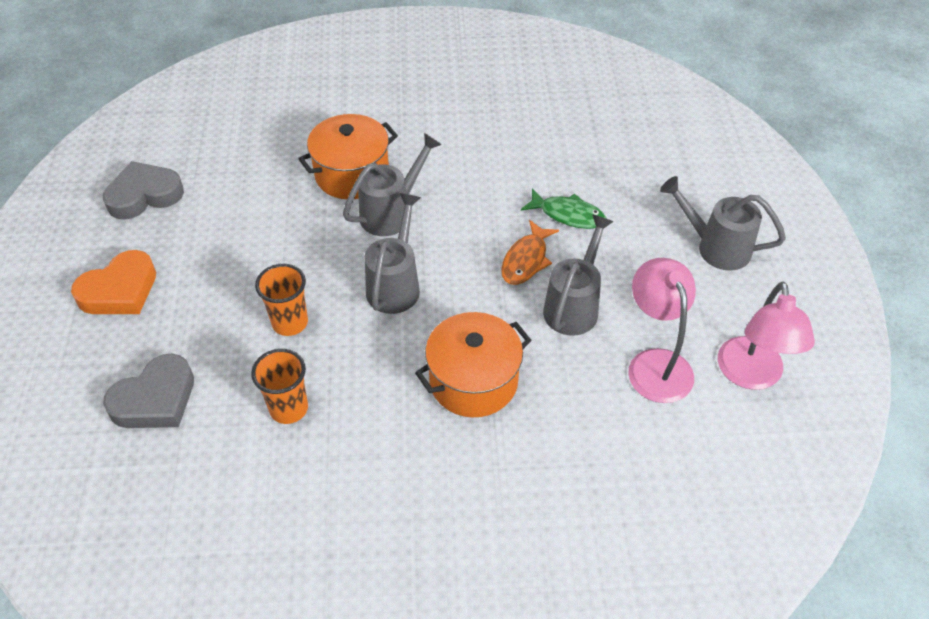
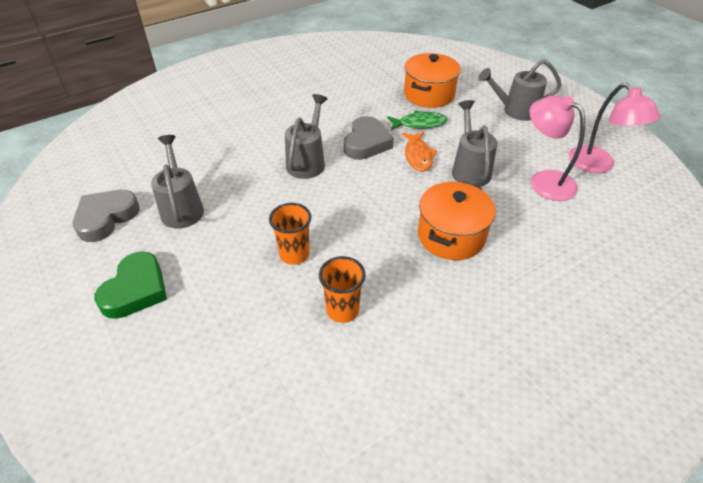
camera: 30 degrees left, 5 degrees down
orange heart [71,250,156,314] -> green heart [94,251,167,319]
grey heart [103,354,194,428] -> grey heart moved to [344,116,394,160]
orange pot [298,114,398,199] -> orange pot moved to [404,53,461,108]
grey watering can [365,193,421,314] -> grey watering can moved to [151,135,204,229]

